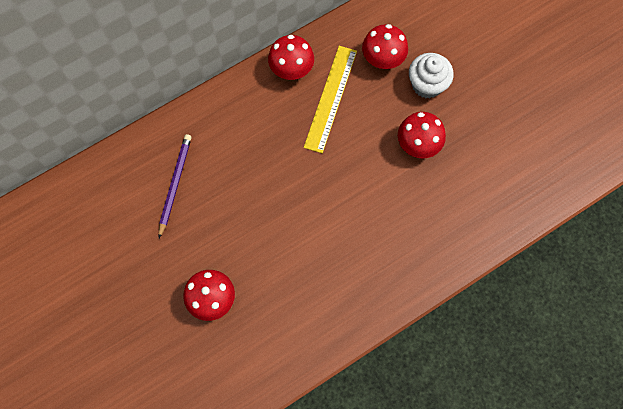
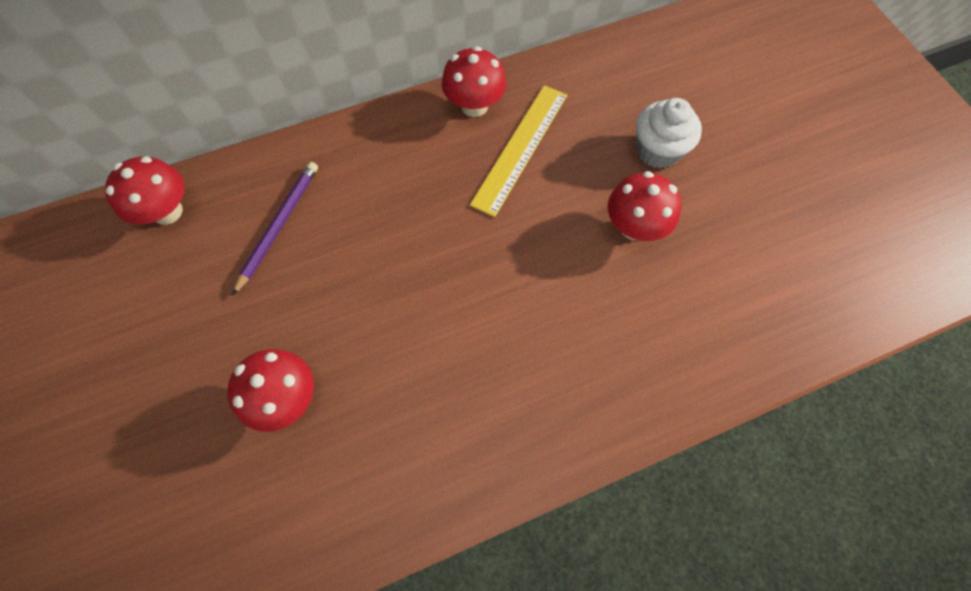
camera: 10 degrees right, 5 degrees down
red mushroom [362,24,408,69] -> red mushroom moved to [105,156,184,225]

